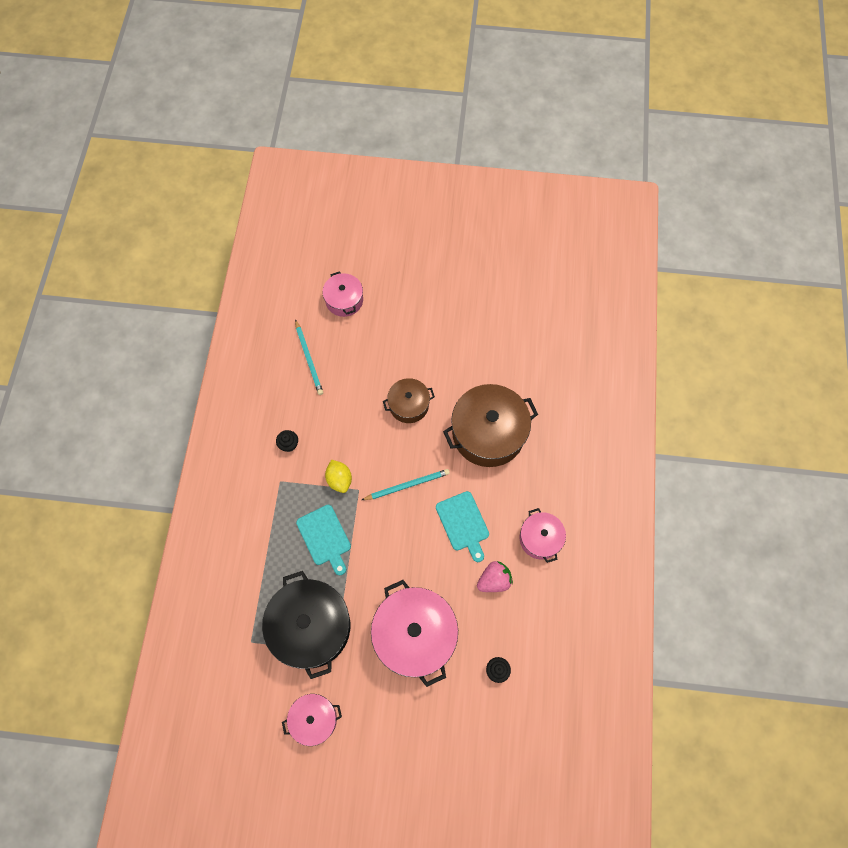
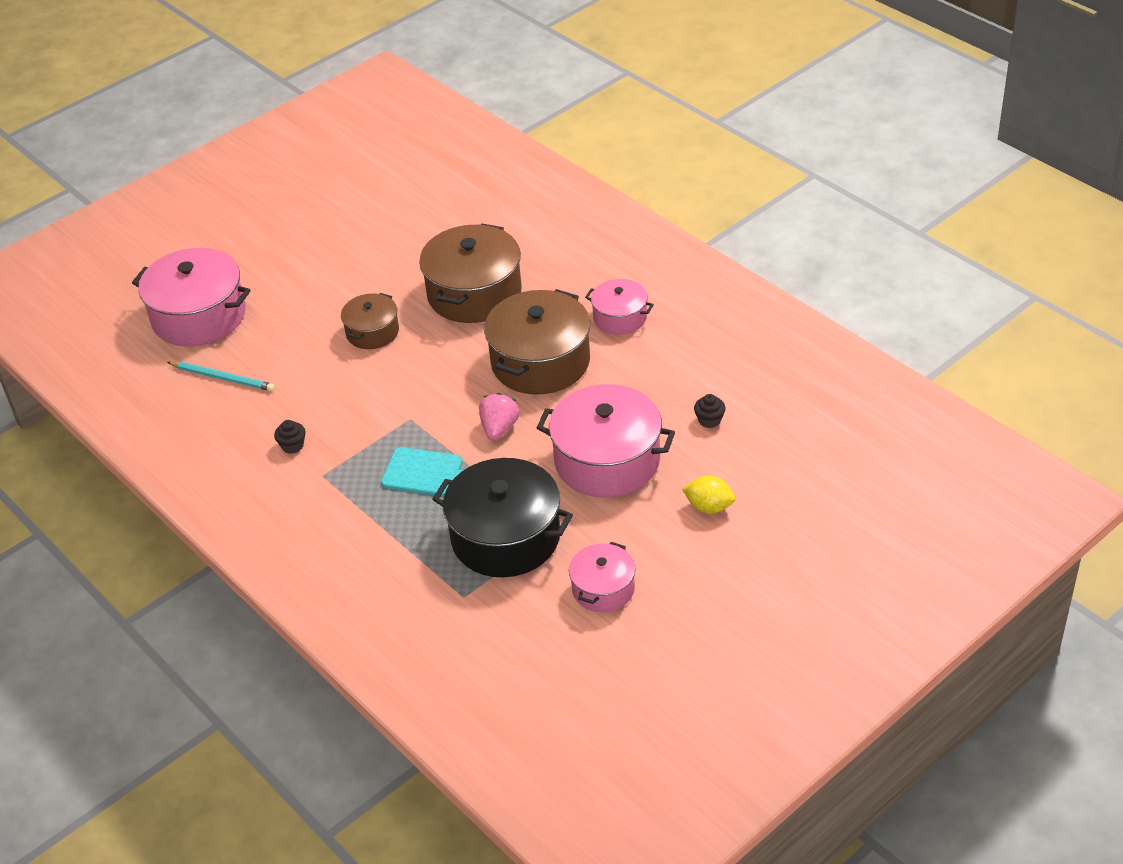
camera: 45 degrees left, 25 degrees down
pink pot [322,271,363,317] -> pink pot [132,248,251,346], size x1.81
yellow lemon [325,460,352,493] -> yellow lemon moved to [682,476,735,513]
turquoise pencil [362,469,450,500] -> none
turquoise cutting board [436,491,489,562] -> brown pot [484,289,590,395]
pink strawberry [477,561,513,592] -> pink strawberry moved to [479,393,519,440]

